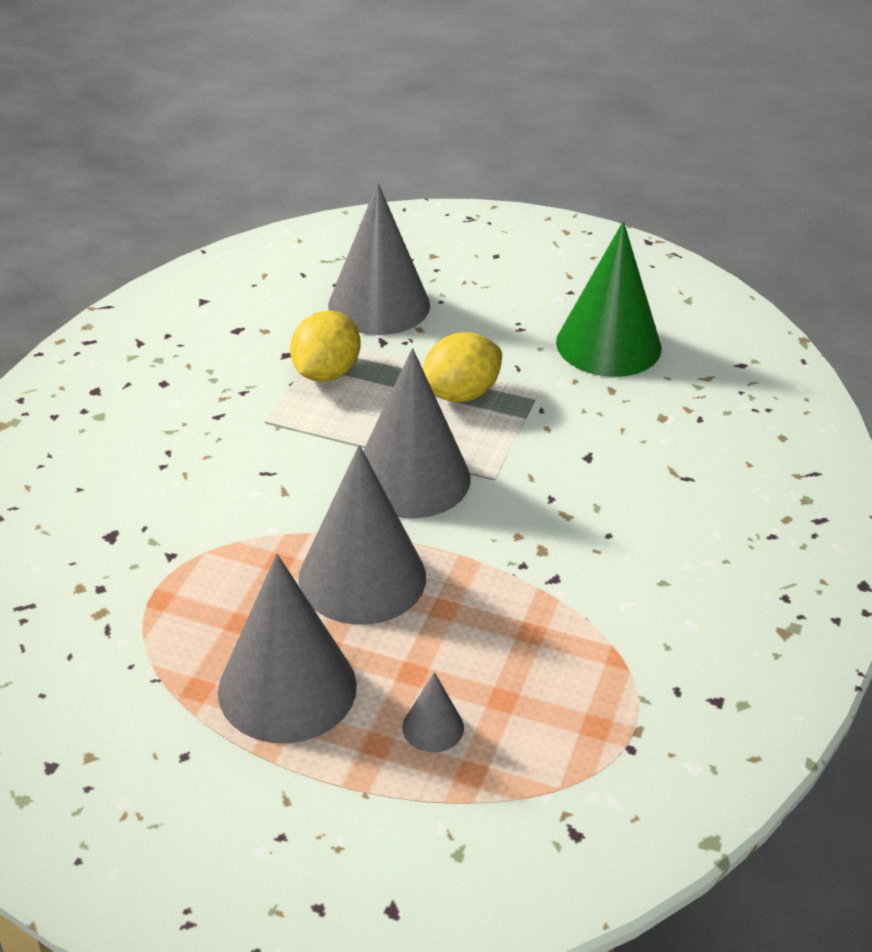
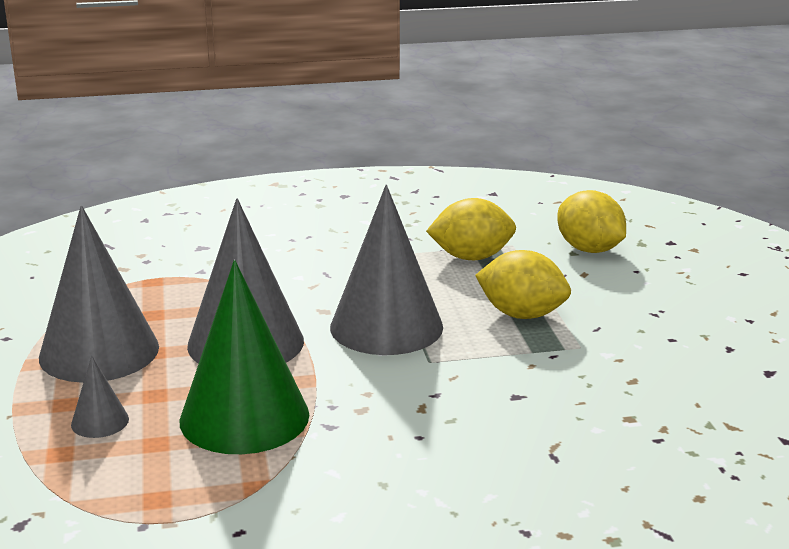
camera: 60 degrees right, 15 degrees down
grey cone [328,183,430,335] -> yellow lemon [557,190,626,253]
green cone [556,221,661,377] -> green cone moved to [179,260,309,454]

